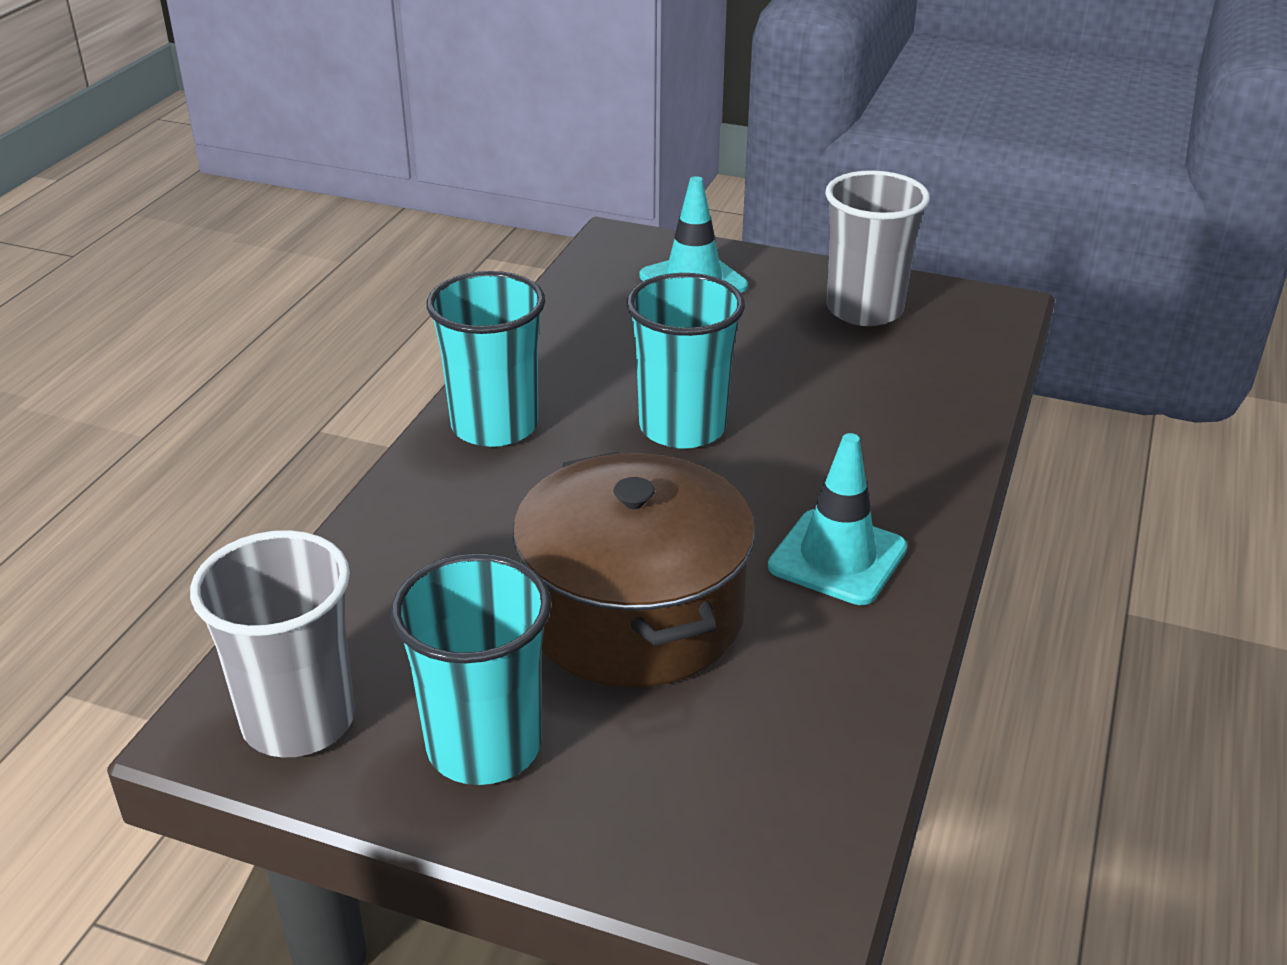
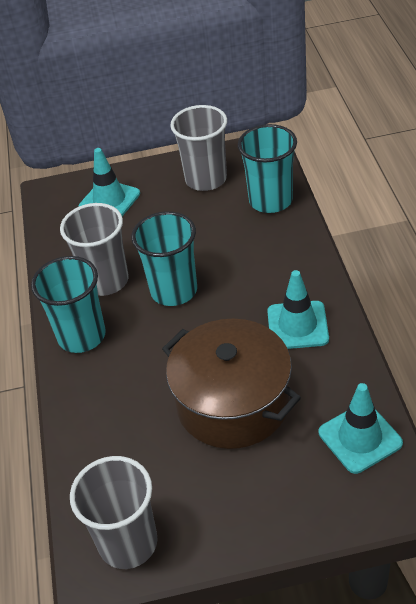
camera: 25 degrees left, 10 degrees up
turquoise cup [391,553,551,785] -> turquoise cup moved to [238,124,297,213]
none -> grey cup [60,203,129,296]
none -> turquoise traffic cone [319,383,403,474]

